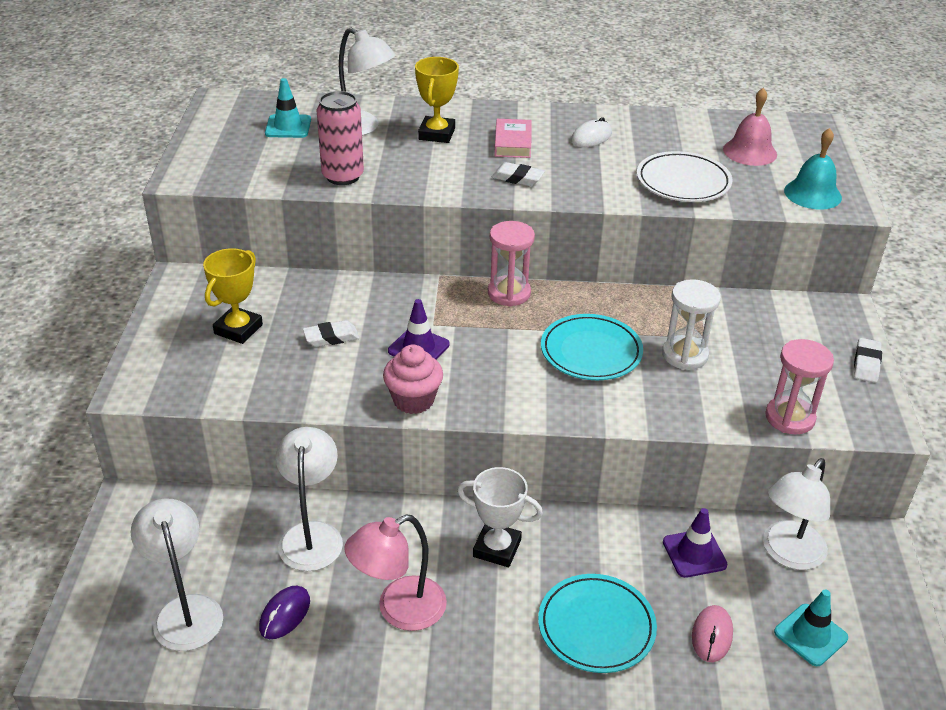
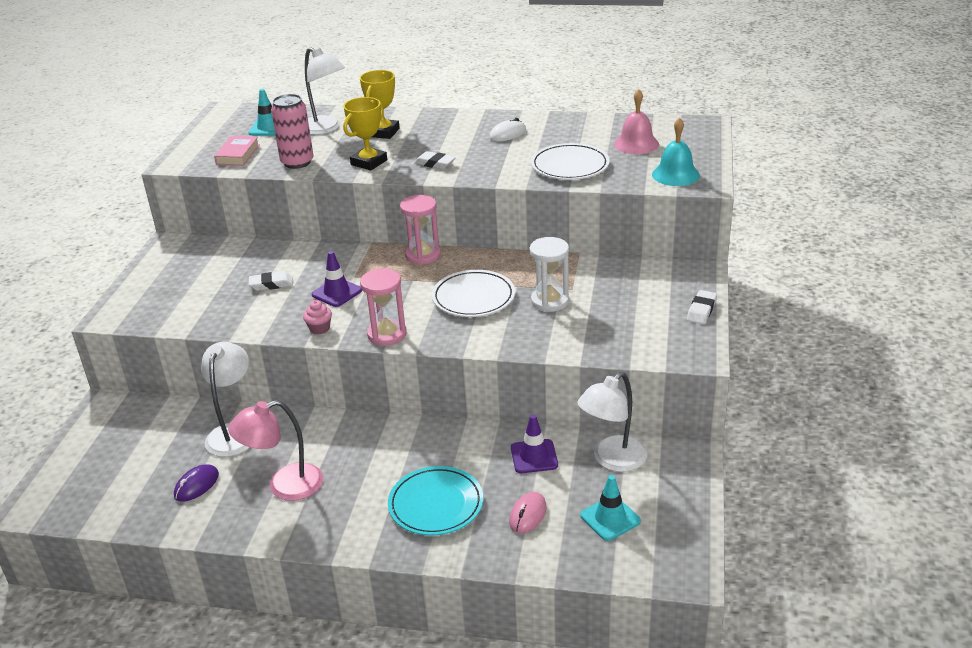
camera: 10 degrees right, 5 degrees down
white lamp [131,498,223,651] -> none
yellow trophy [203,248,263,344] -> yellow trophy moved to [343,97,387,170]
pink cupcake [383,344,443,414] -> pink cupcake [303,300,332,335], size x0.61
white trophy [457,467,543,567] -> none
pink book [494,119,531,158] -> pink book moved to [214,136,259,166]
turquoise plate [541,314,643,380] -> white plate [432,270,515,317]
pink hourglass [765,339,834,434] -> pink hourglass moved to [360,268,407,346]

